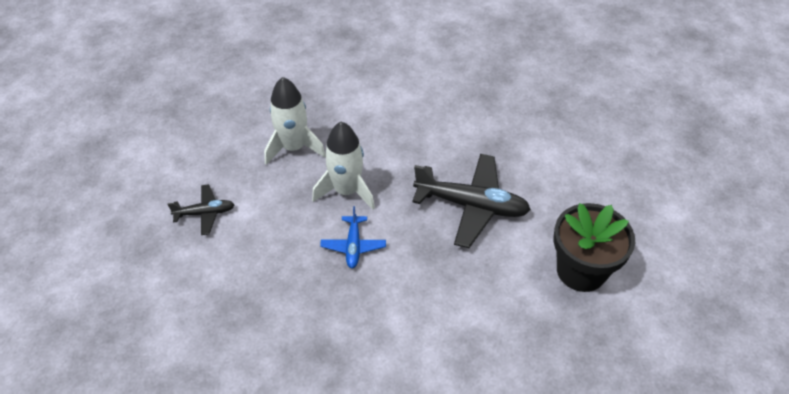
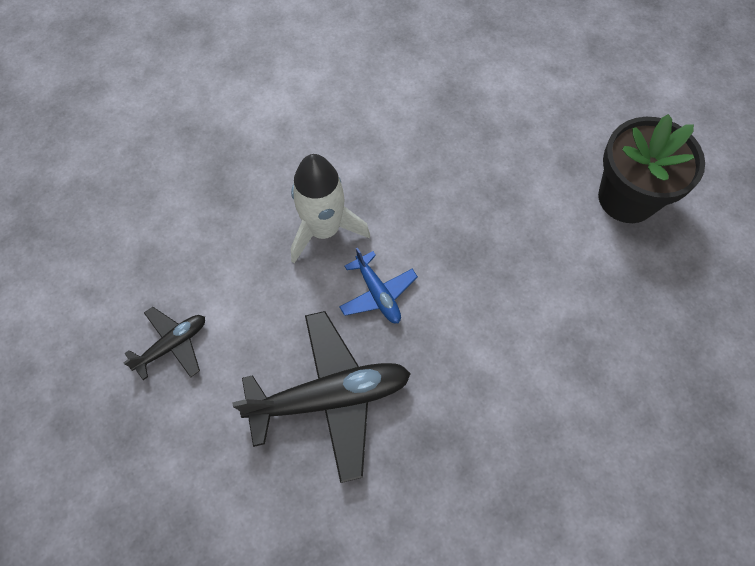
camera: 30 degrees left, 15 degrees up
white rocket [264,77,326,165] -> none
black plane [412,154,531,248] -> black plane moved to [232,311,411,483]

